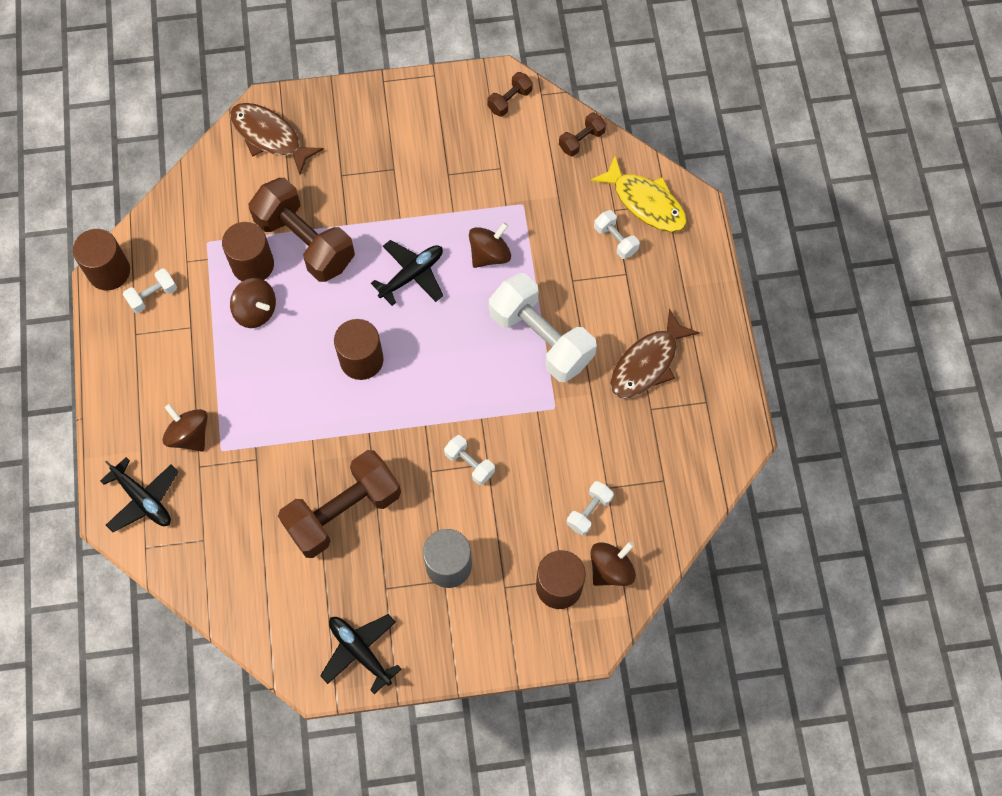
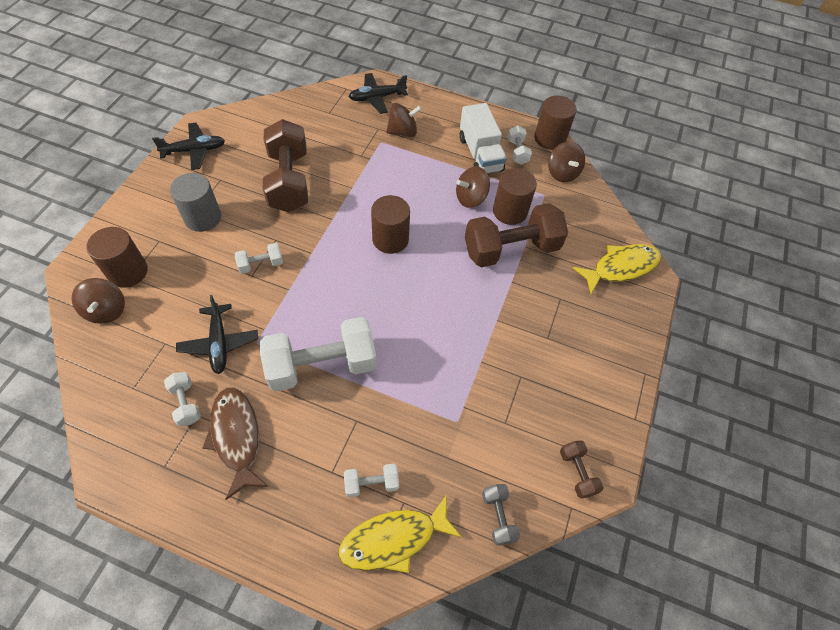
camera: 115 degrees right, 10 degrees down
brown fish [230,103,324,175] -> yellow fish [573,244,661,294]
black plane [371,240,443,306] -> black plane moved to [176,295,258,374]
brown spinning top [469,222,511,268] -> brown spinning top moved to [548,142,585,182]
brown dumbbell [559,112,606,156] -> grey dumbbell [482,484,520,546]
white dumbbell [567,481,614,536] -> white dumbbell moved to [164,372,201,426]
none -> white truck [459,103,507,174]

